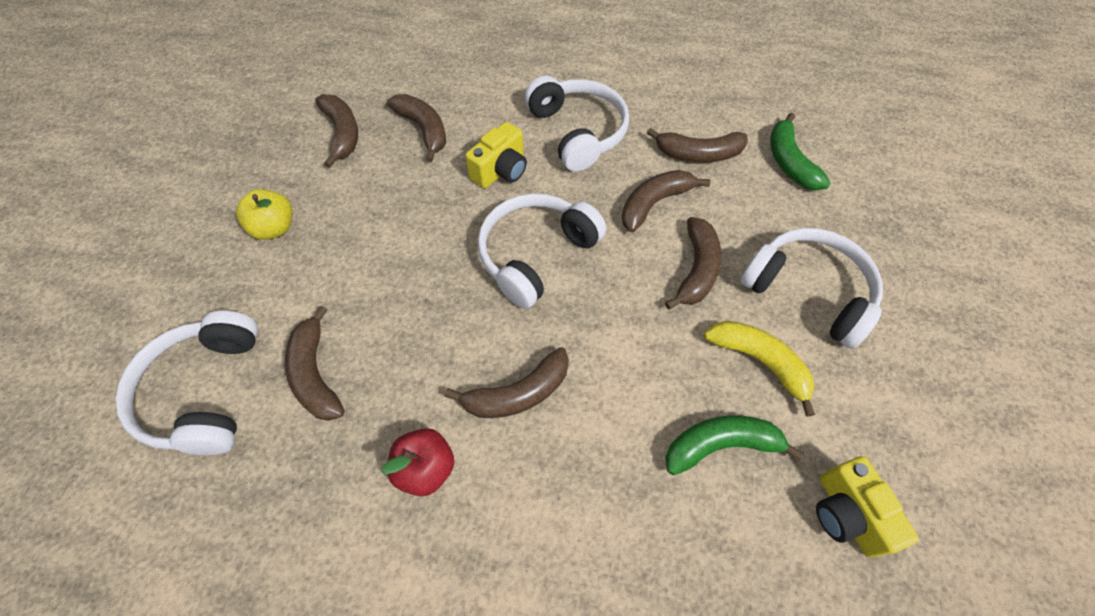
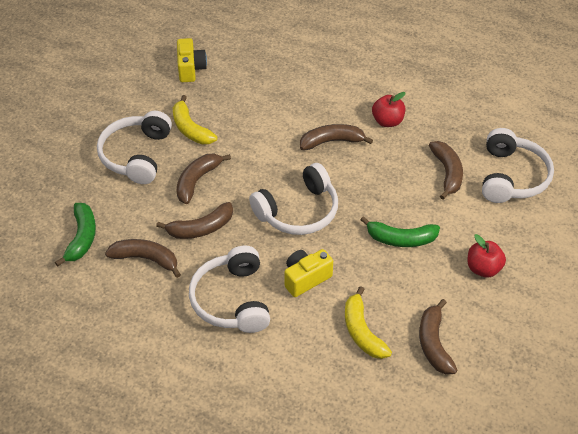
camera: 165 degrees left, 10 degrees down
yellow apple [236,189,292,240] -> red apple [467,234,506,278]
brown banana [387,94,446,162] -> yellow banana [345,286,392,359]
green banana [665,415,804,475] -> green banana moved to [361,216,440,247]
white headphones [740,228,883,349] -> white headphones turned 45 degrees clockwise [97,111,172,184]

